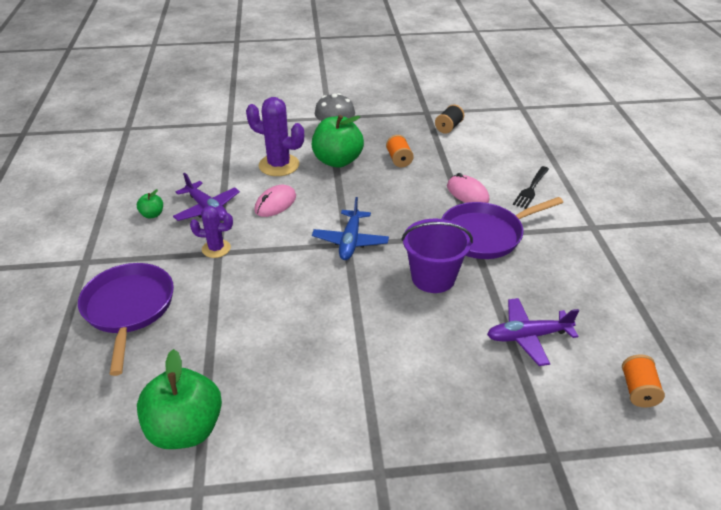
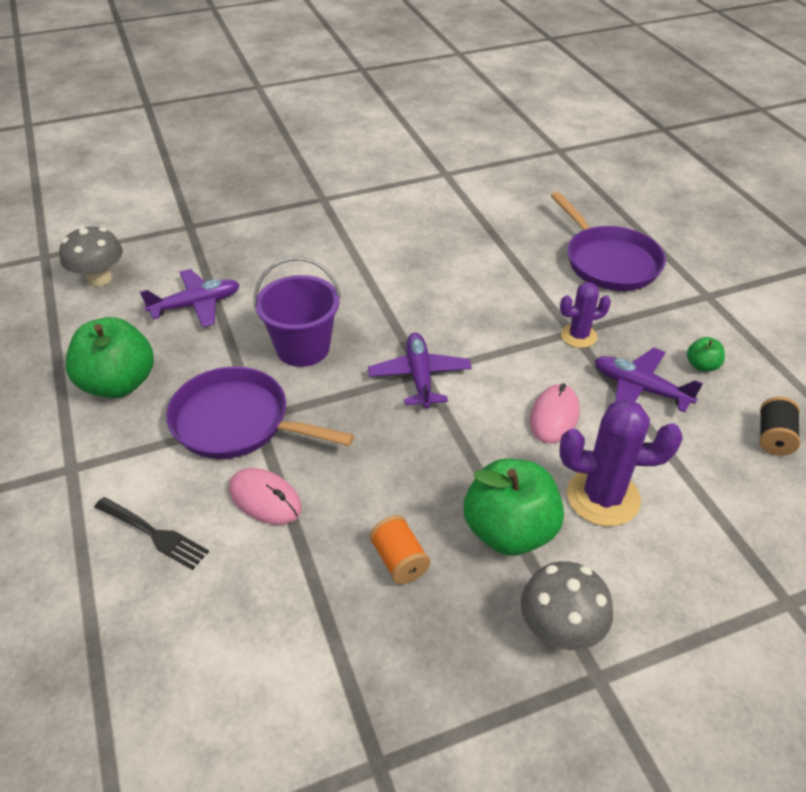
camera: 165 degrees right, 5 degrees up
green apple [137,349,222,449] -> green apple moved to [65,317,154,398]
blue plane [312,197,389,260] -> purple plane [368,332,472,409]
black spool [435,104,464,134] -> black spool moved to [759,397,800,456]
purple pan [441,197,563,259] -> purple pan turned 120 degrees counterclockwise [166,366,354,459]
black fork [513,166,549,209] -> black fork turned 105 degrees clockwise [94,497,209,570]
orange spool [622,354,665,407] -> grey mushroom [59,226,123,287]

